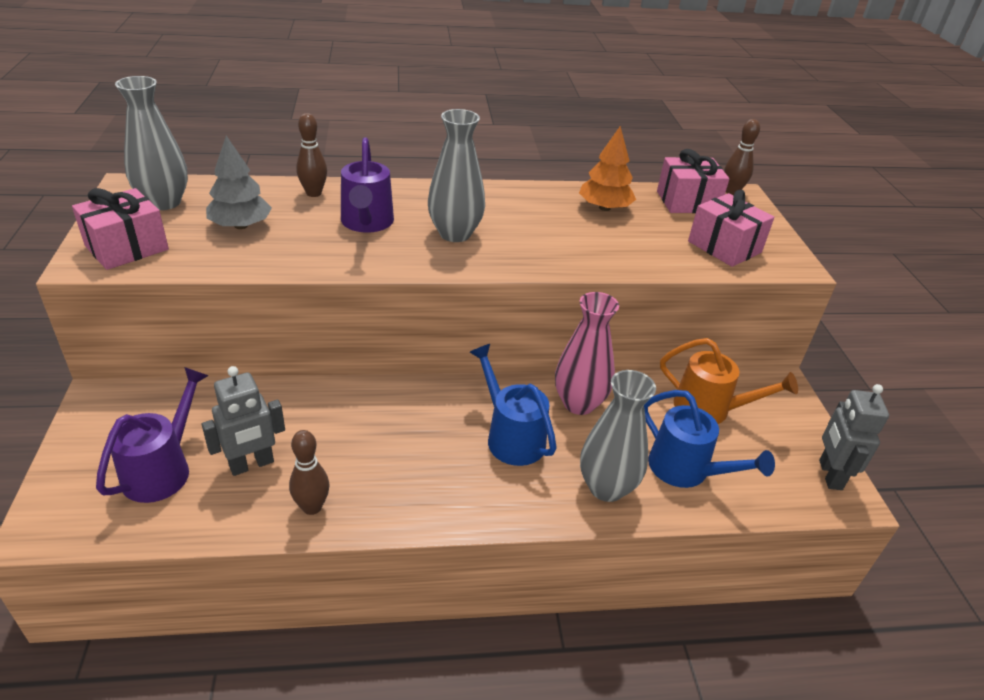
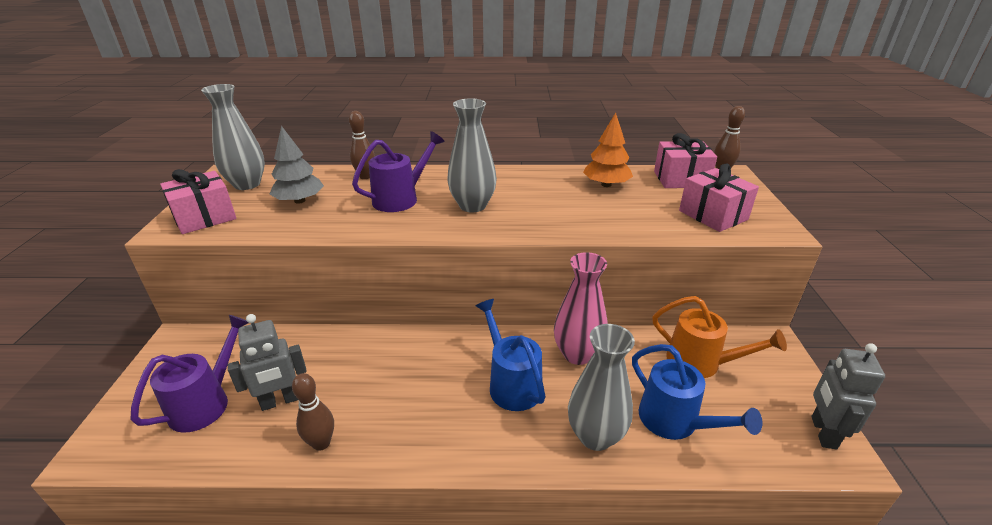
camera: 10 degrees right, 5 degrees down
purple watering can [341,137,394,233] -> purple watering can turned 135 degrees counterclockwise [352,131,445,212]

